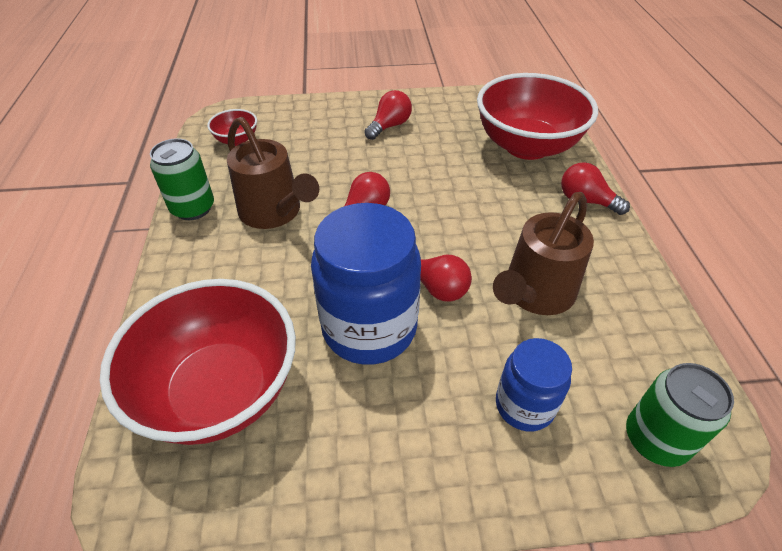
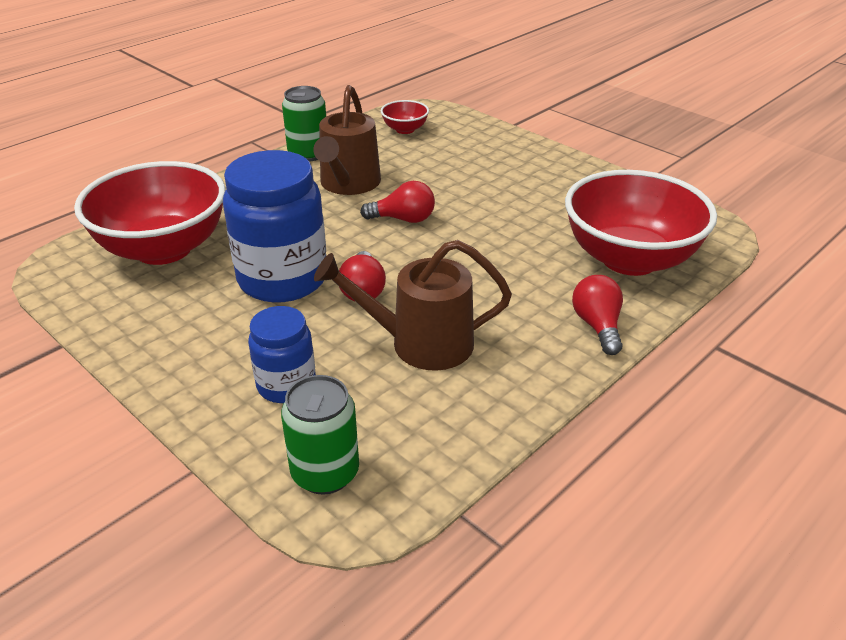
camera: 50 degrees right, 10 degrees down
red light bulb [364,90,412,140] -> none

